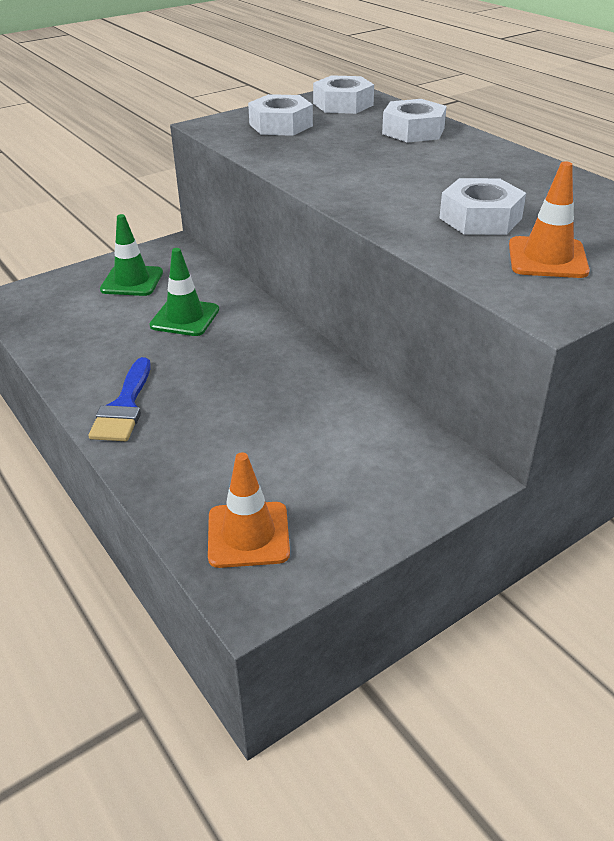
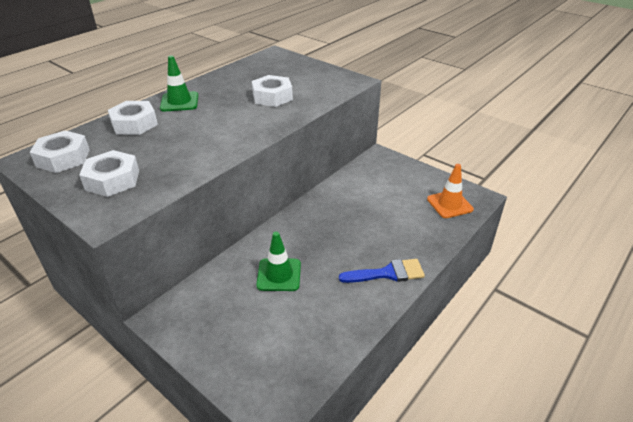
camera: 105 degrees left, 0 degrees up
green traffic cone [100,214,163,296] -> green traffic cone moved to [160,55,198,111]
orange traffic cone [509,161,590,278] -> none

